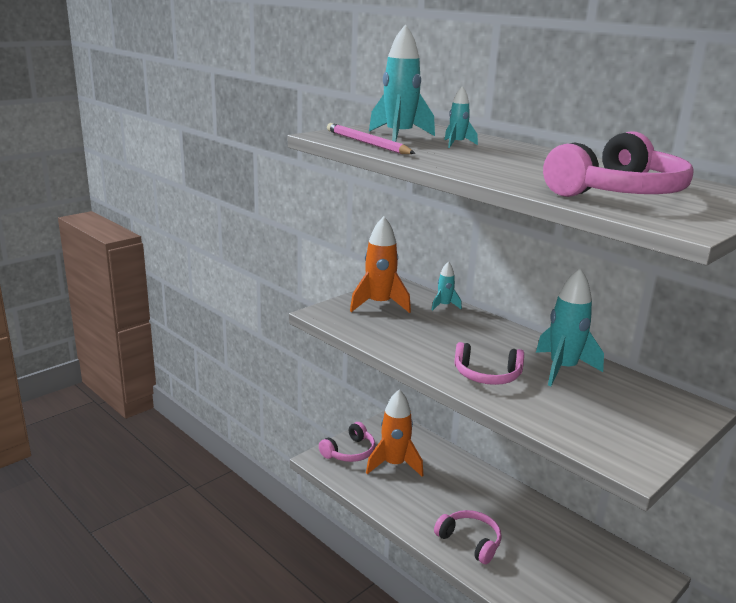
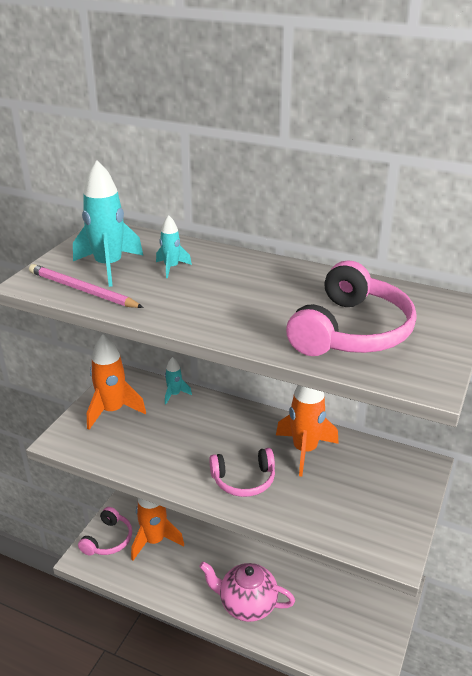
camera: 20 degrees left, 10 degrees up
pink headphones [434,510,502,564] -> pink teapot [199,561,295,622]
turquoise rocket [536,268,604,386] -> orange rocket [276,385,339,477]

